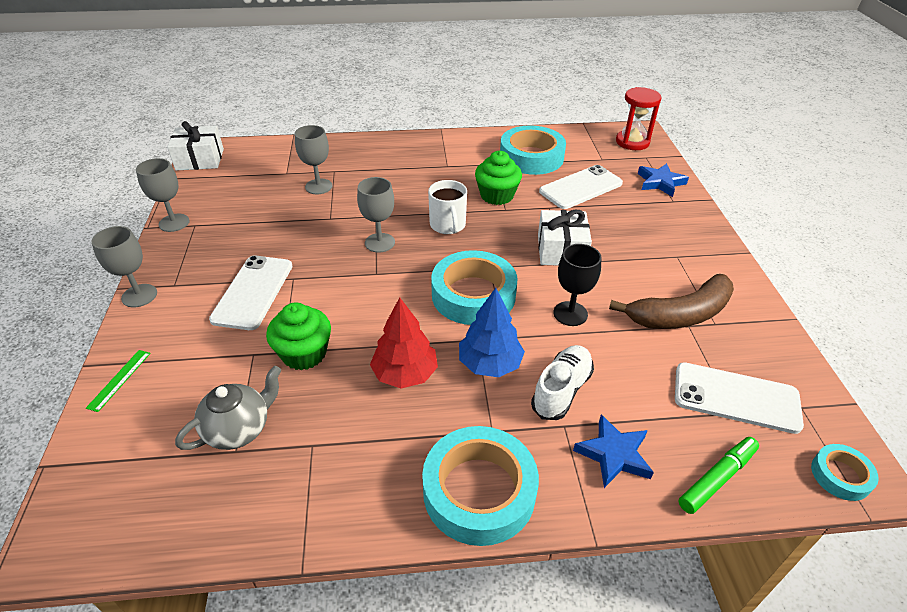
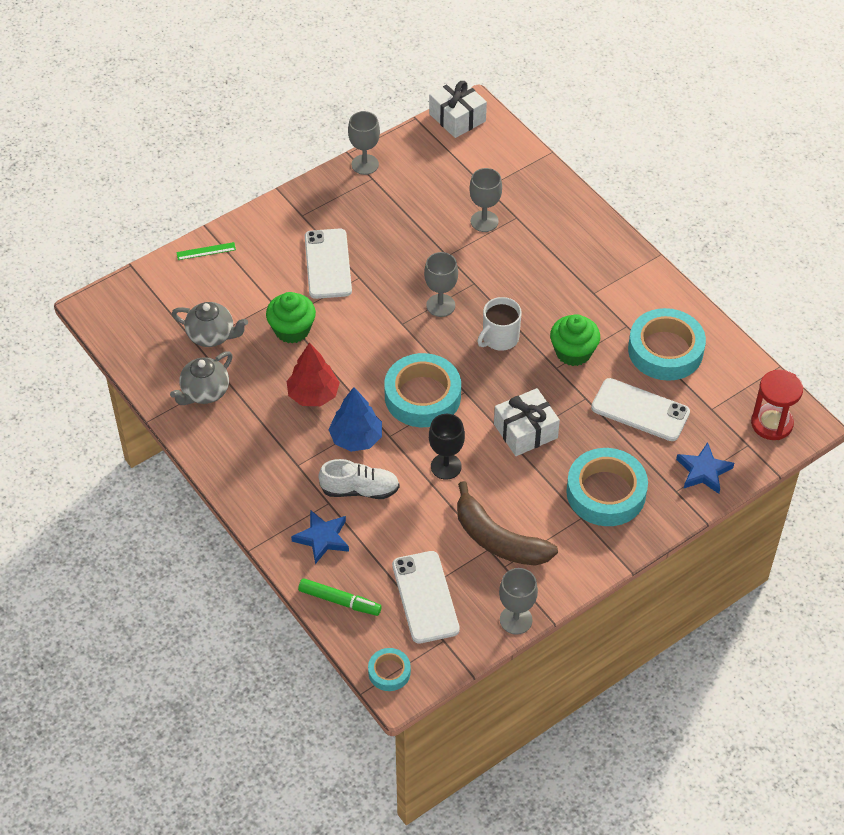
camera: 60 degrees right, 10 degrees up
grey goblet [91,226,157,307] -> grey goblet moved to [499,568,538,635]
white phone [209,255,292,330] -> white phone turned 75 degrees counterclockwise [305,228,352,299]
turquoise tape [422,426,539,546] -> turquoise tape moved to [566,448,648,526]
none -> grey teapot [170,351,233,405]

